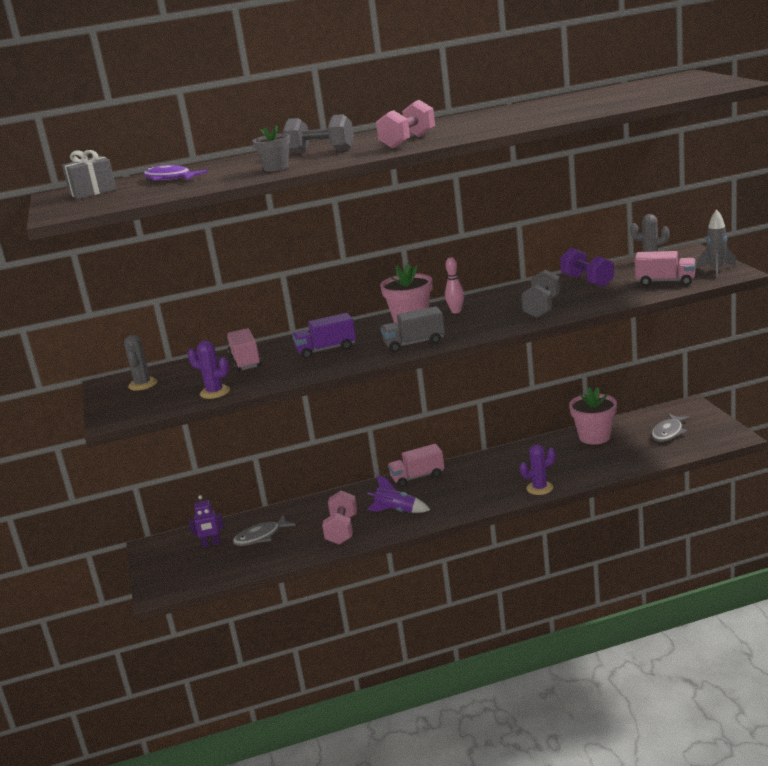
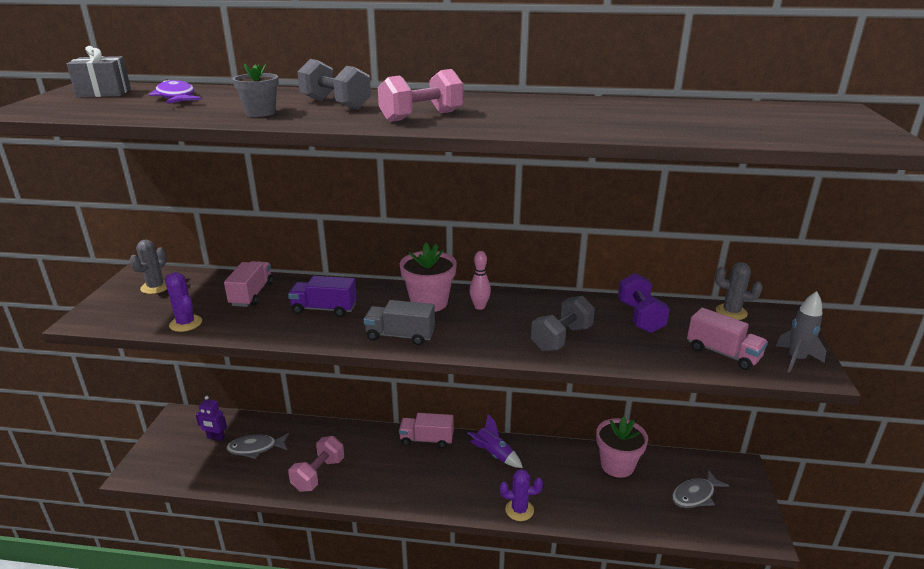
camera: 20 degrees right, 5 degrees up
purple rocket [367,475,430,513] -> purple rocket moved to [467,414,523,468]

